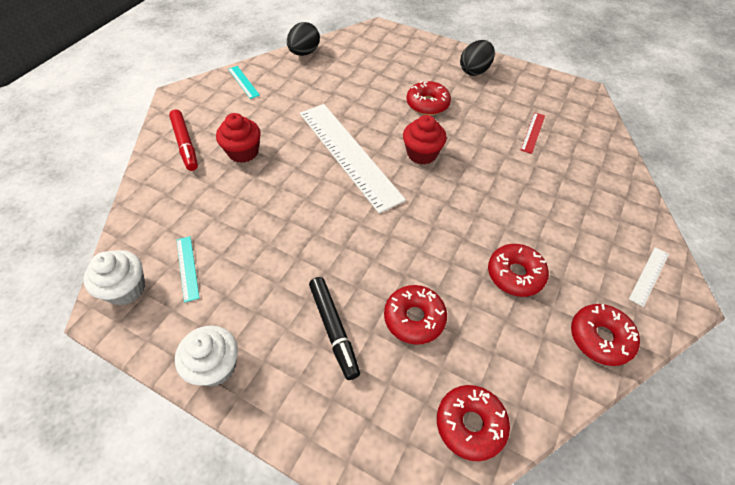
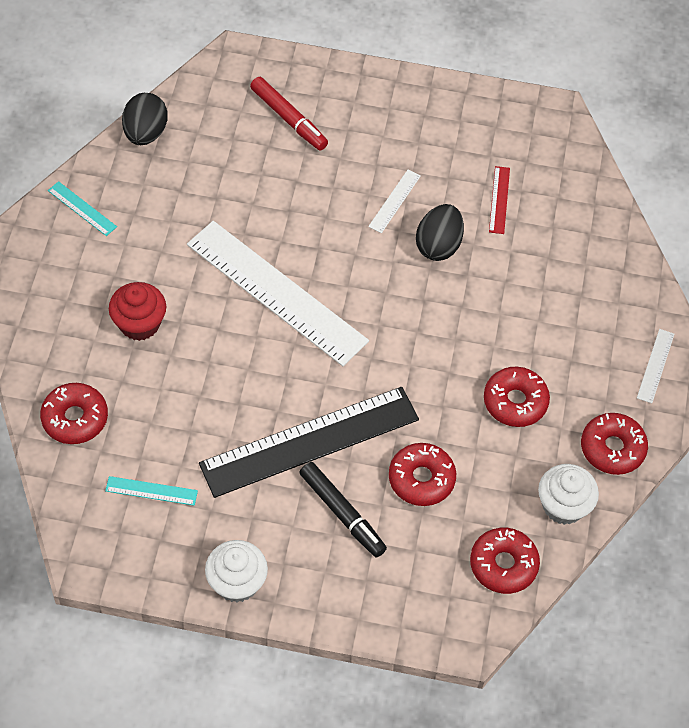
camera: 20 degrees left, 5 degrees up
white cupcake [83,250,145,305] -> white cupcake moved to [538,464,599,525]
red marker [169,110,198,171] -> red marker moved to [250,77,328,150]
turquoise ruler [177,236,199,303] -> turquoise ruler turned 45 degrees counterclockwise [105,476,198,506]
red cupcake [403,115,447,165] -> none
red donut [407,81,451,115] -> red donut moved to [40,383,108,444]
black egg [460,40,495,76] -> black egg moved to [416,204,464,261]
none -> black ruler [199,387,419,498]
none -> white ruler [368,170,421,233]

